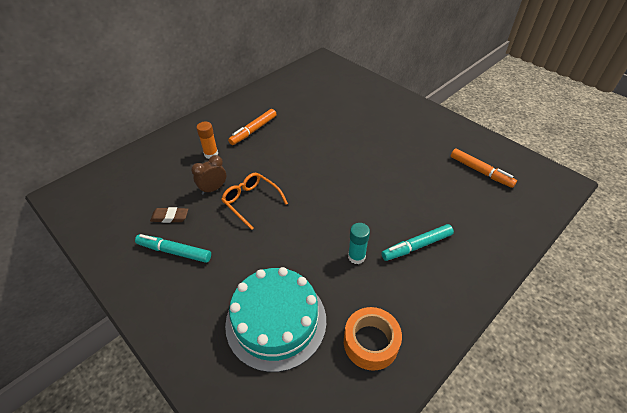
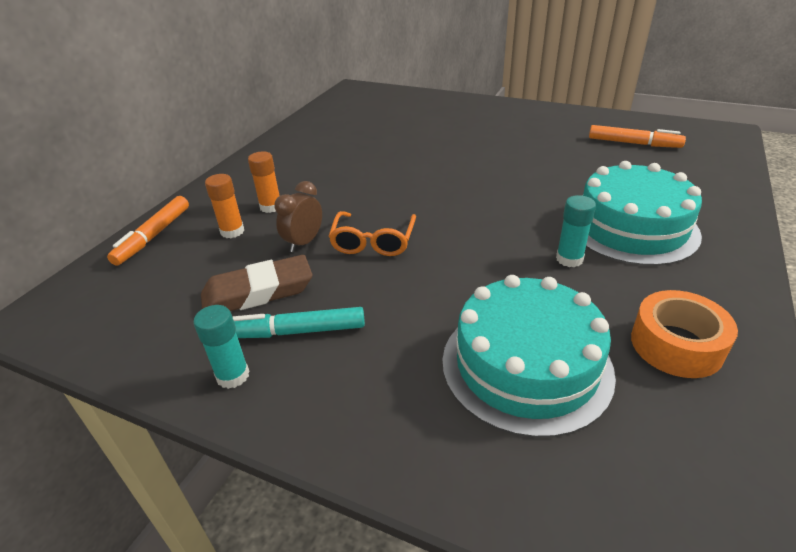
camera: 20 degrees left, 10 degrees down
brown eraser [150,207,188,223] -> brown eraser [201,255,312,311], size x1.74
orange glasses [221,173,288,230] -> orange glasses turned 105 degrees counterclockwise [328,211,416,256]
orange marker [228,109,277,145] -> orange marker moved to [107,196,189,266]
turquoise marker [381,224,454,261] -> turquoise cake [583,161,702,266]
none -> turquoise glue stick [193,305,250,389]
none -> orange glue stick [205,174,244,238]

